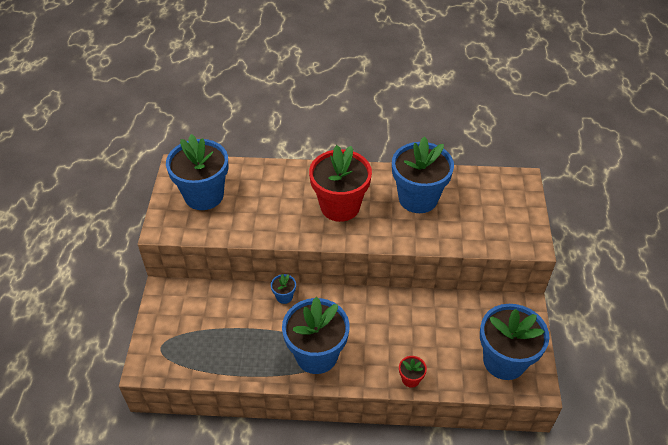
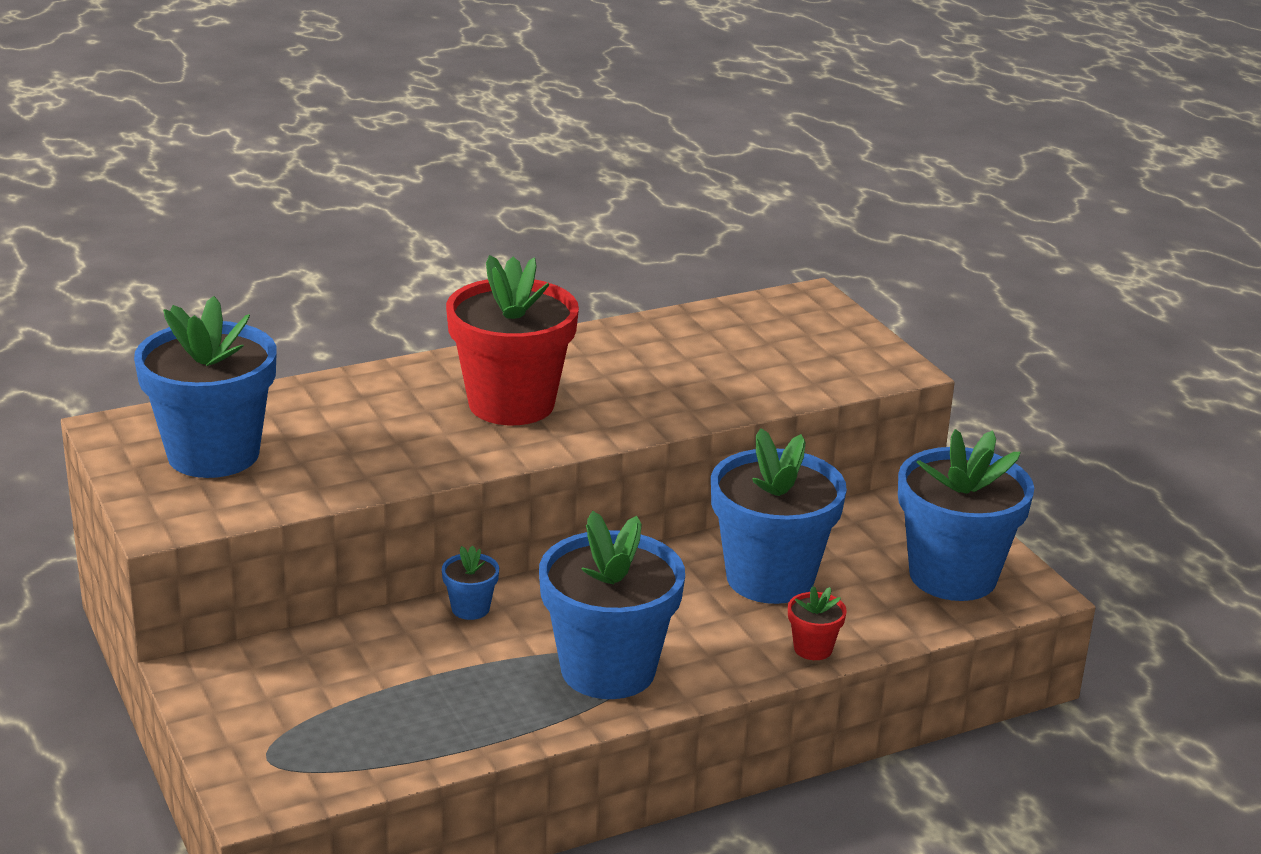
camera: 30 degrees left, 20 degrees down
blue flower pot [392,136,454,213] -> blue flower pot moved to [711,428,847,604]

